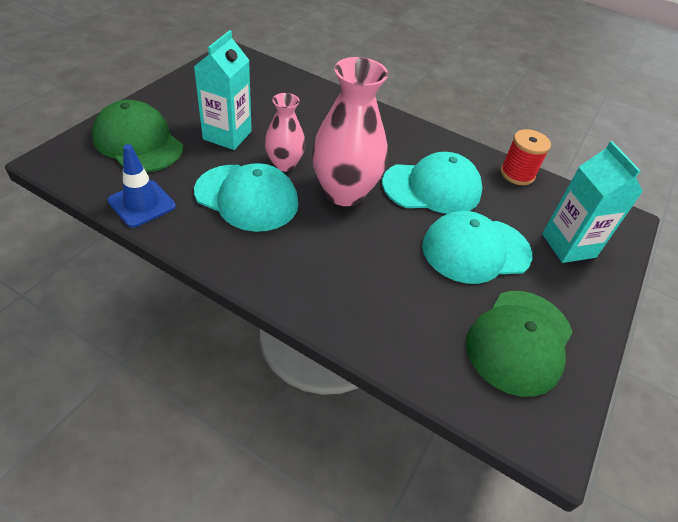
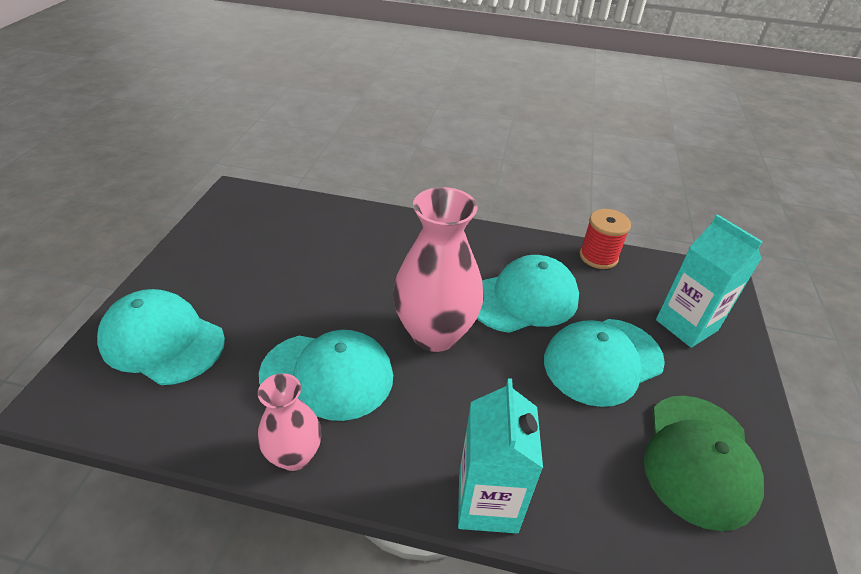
camera: 15 degrees left, 5 degrees down
green cap [92,100,183,172] -> turquoise cap [97,289,225,385]
blue traffic cone [107,144,176,227] -> none
turquoise carton [194,30,252,150] -> turquoise carton moved to [458,378,543,533]
pink vase [265,93,305,172] -> pink vase moved to [258,373,321,471]

